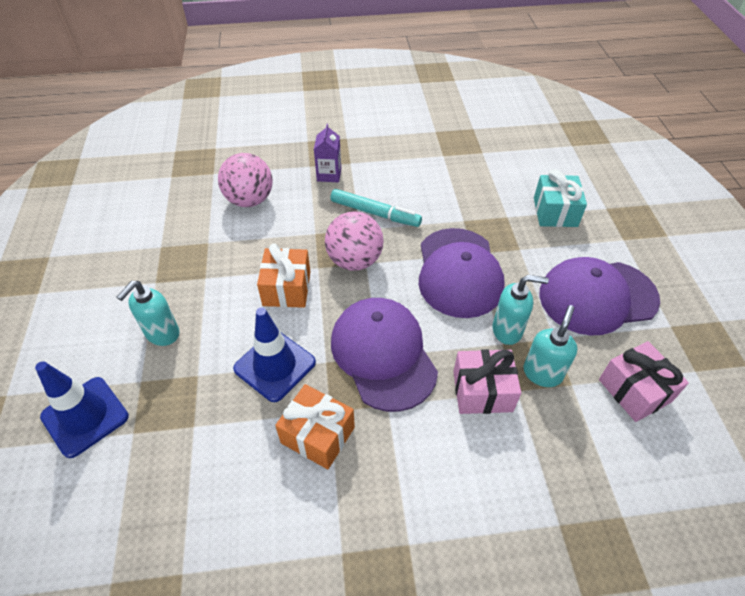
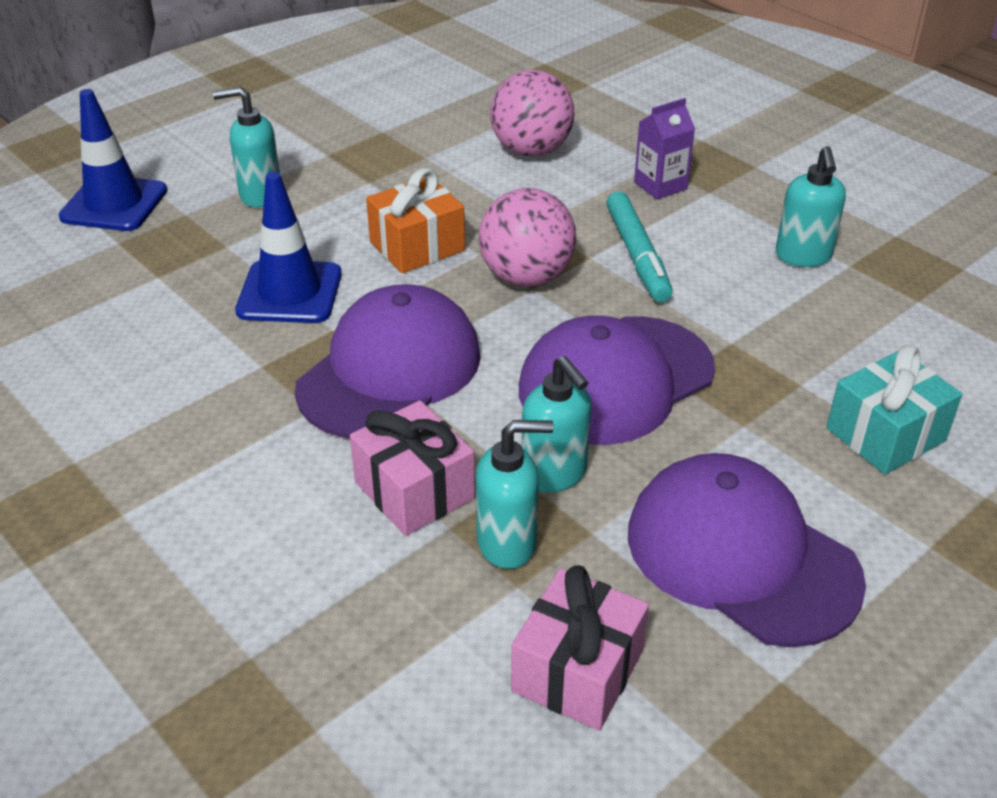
camera: 55 degrees right, 10 degrees down
orange gift [275,384,355,469] -> none
none -> turquoise soap dispenser [776,146,846,267]

